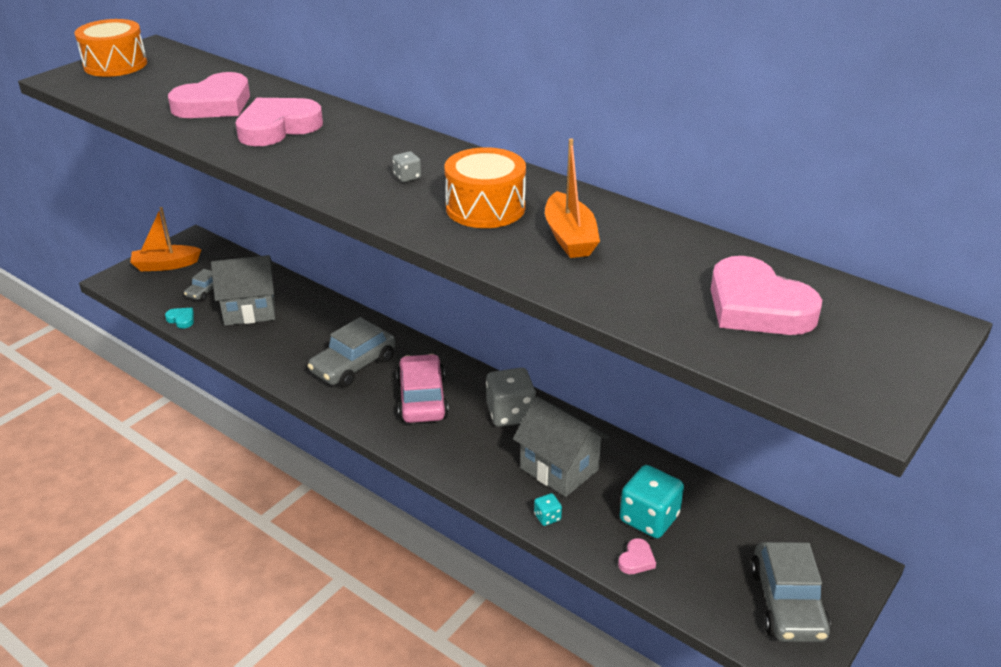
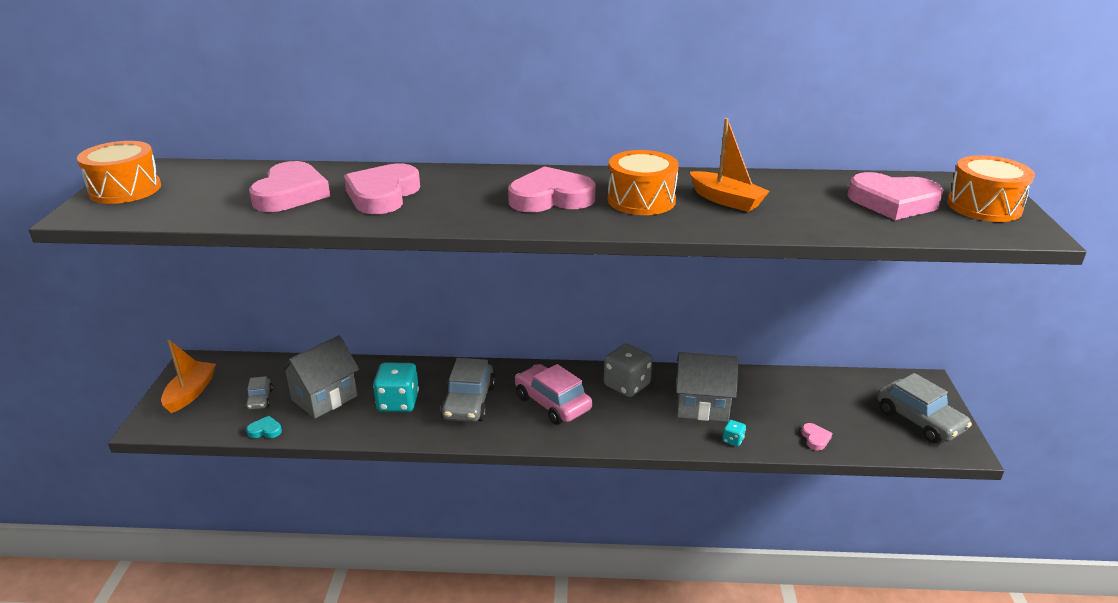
camera: 35 degrees left, 5 degrees down
orange boat [130,207,202,271] -> orange boat turned 150 degrees clockwise [161,340,216,413]
grey dice [392,151,421,182] -> pink heart [508,166,596,212]
turquoise dice [620,465,684,538] -> turquoise dice moved to [373,362,419,412]
none -> orange drum [947,155,1035,222]

